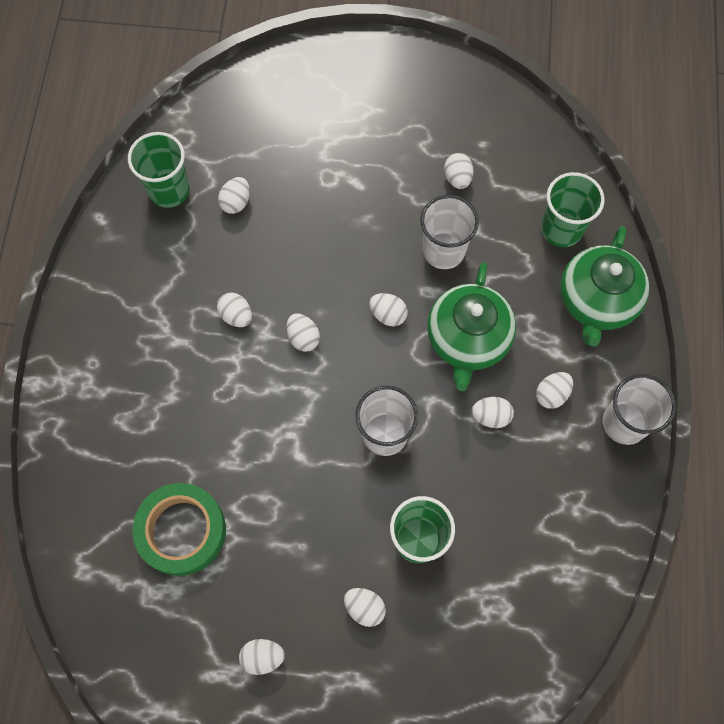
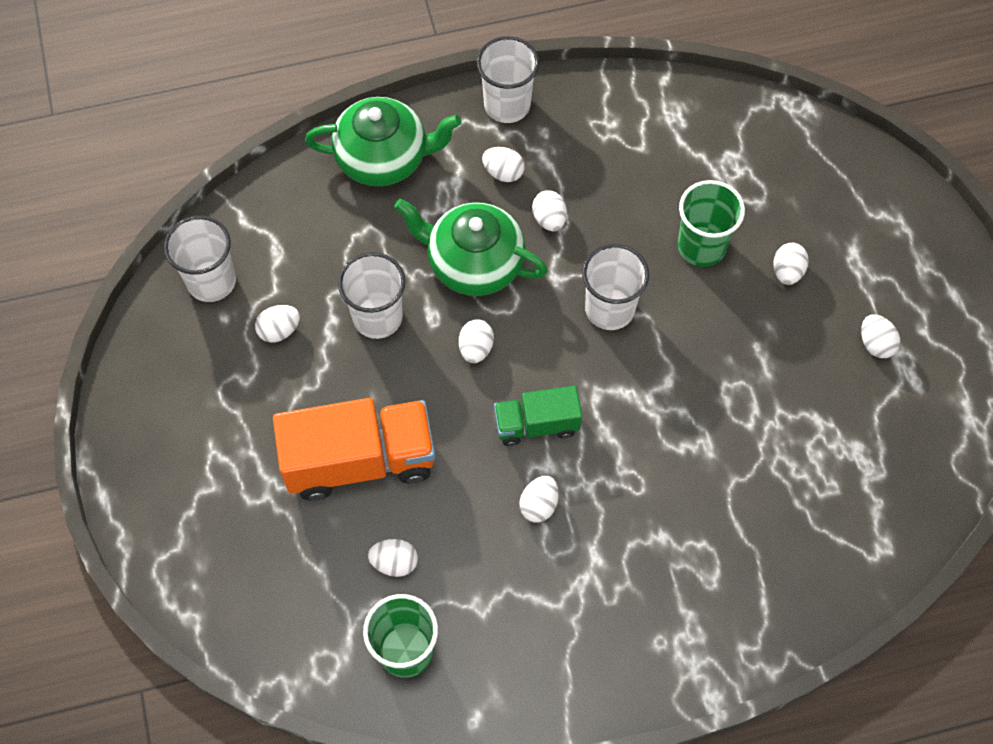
camera: 110 degrees left, 5 degrees down
green tape [133,483,226,576] -> none
white egg [287,313,320,352] -> green truck [494,386,582,446]
green teapot [427,262,516,391] -> green teapot turned 150 degrees counterclockwise [394,199,548,296]
green cup [541,172,605,247] -> none
none -> white cup [164,216,236,302]
none -> orange truck [273,398,435,501]

